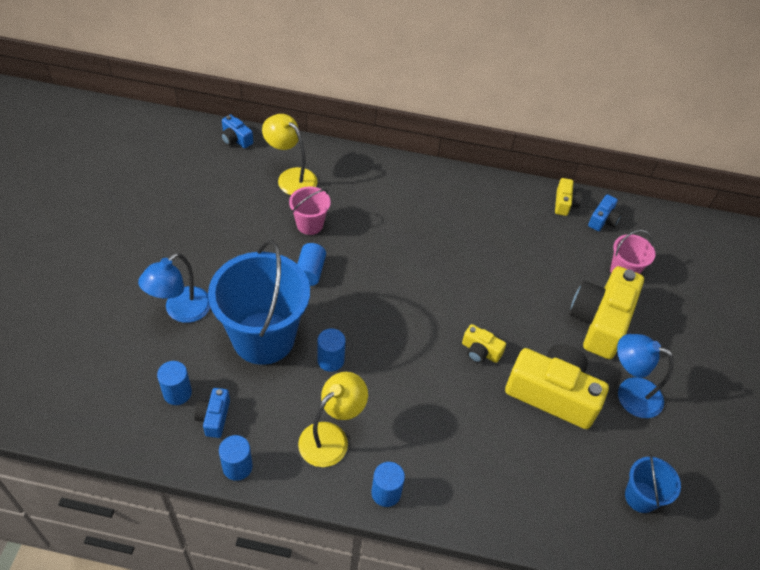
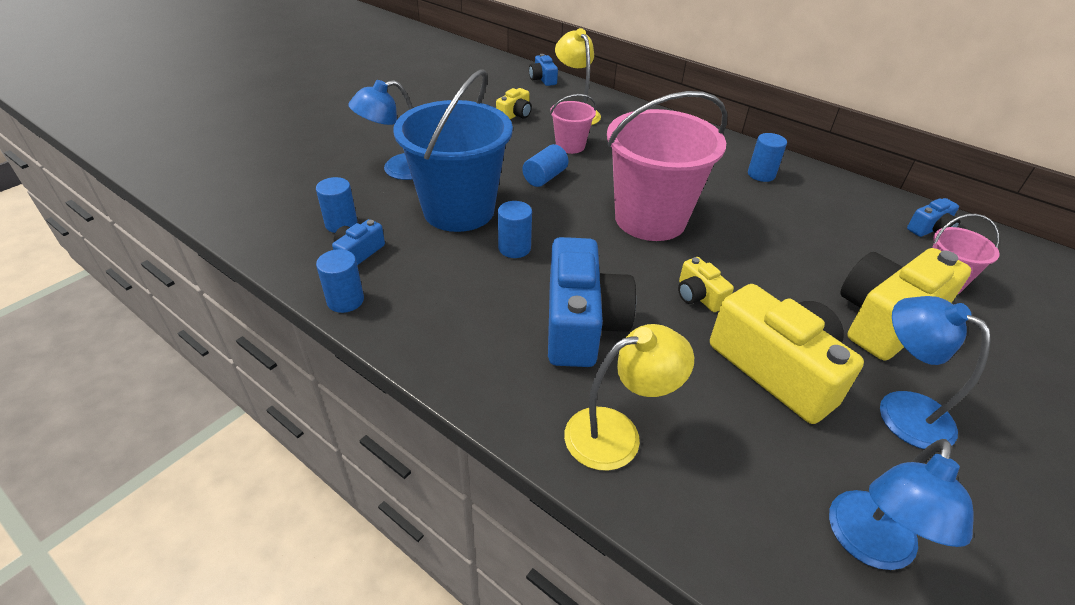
camera: 30 degrees right, 10 degrees down
yellow lamp [298,372,368,467] -> yellow lamp moved to [564,324,694,471]
blue cylinder [371,462,405,507] -> blue cylinder moved to [748,133,787,182]
yellow camera [555,178,582,216] -> yellow camera moved to [496,88,532,119]
blue bucket [625,454,681,513] -> blue lamp [829,439,974,570]
none -> blue camera [548,237,636,367]
none -> pink bucket [607,91,728,241]

